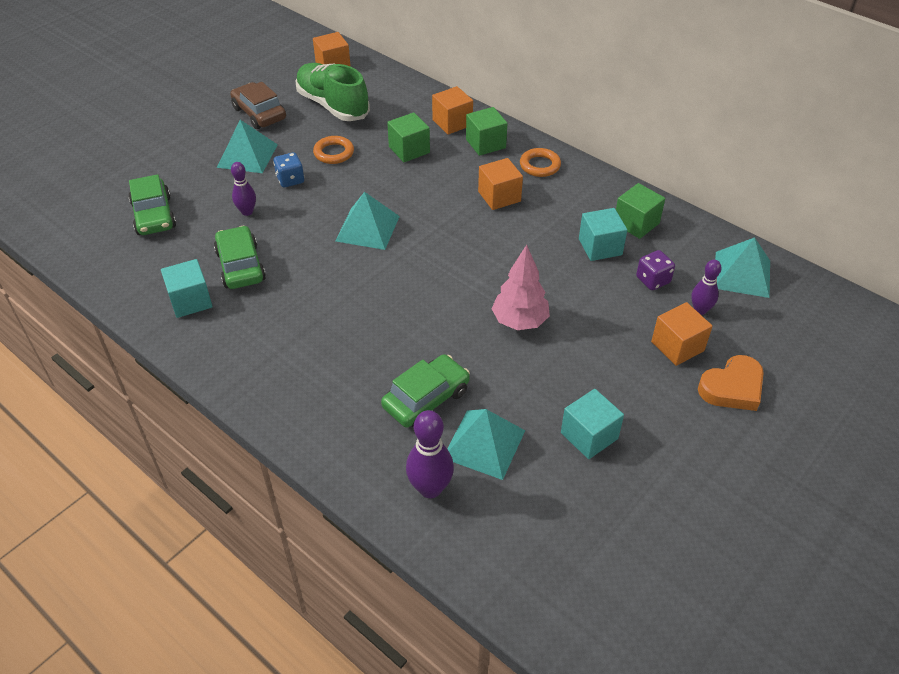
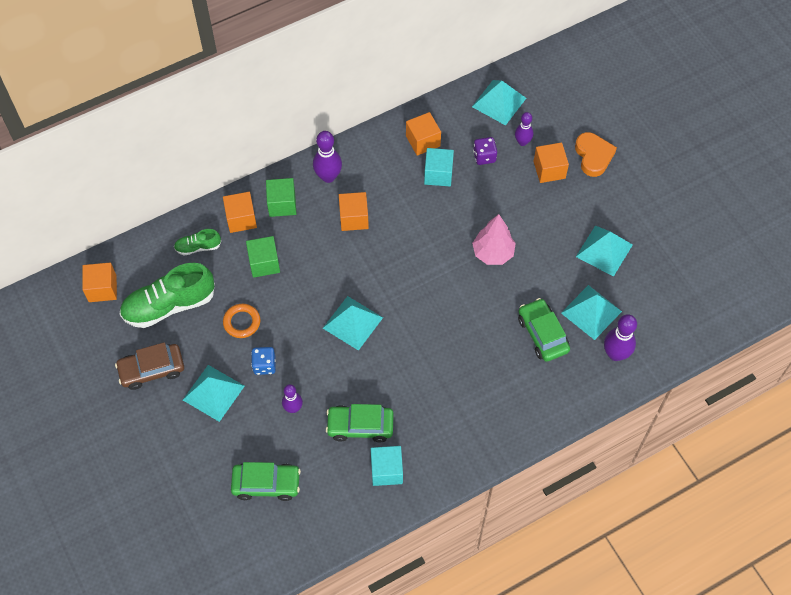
camera: 70 degrees left, 15 degrees up
orange ring [520,148,561,177] -> purple bowling pin [313,131,342,183]
turquoise cube [561,389,624,459] -> turquoise pyramid [576,225,633,277]
green cube [616,183,665,239] -> orange cube [406,112,441,156]
none -> green shoe [174,229,221,256]

